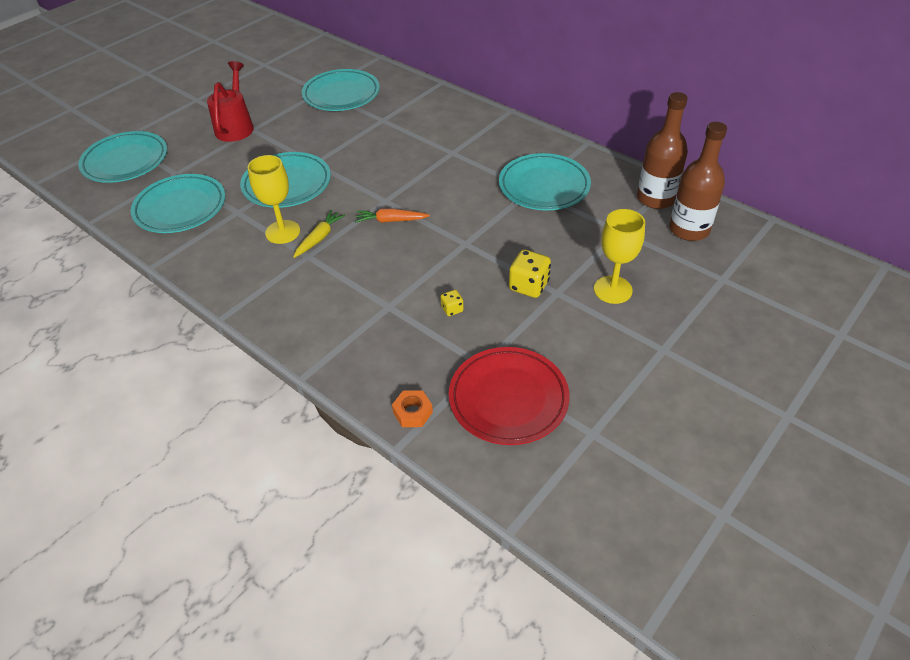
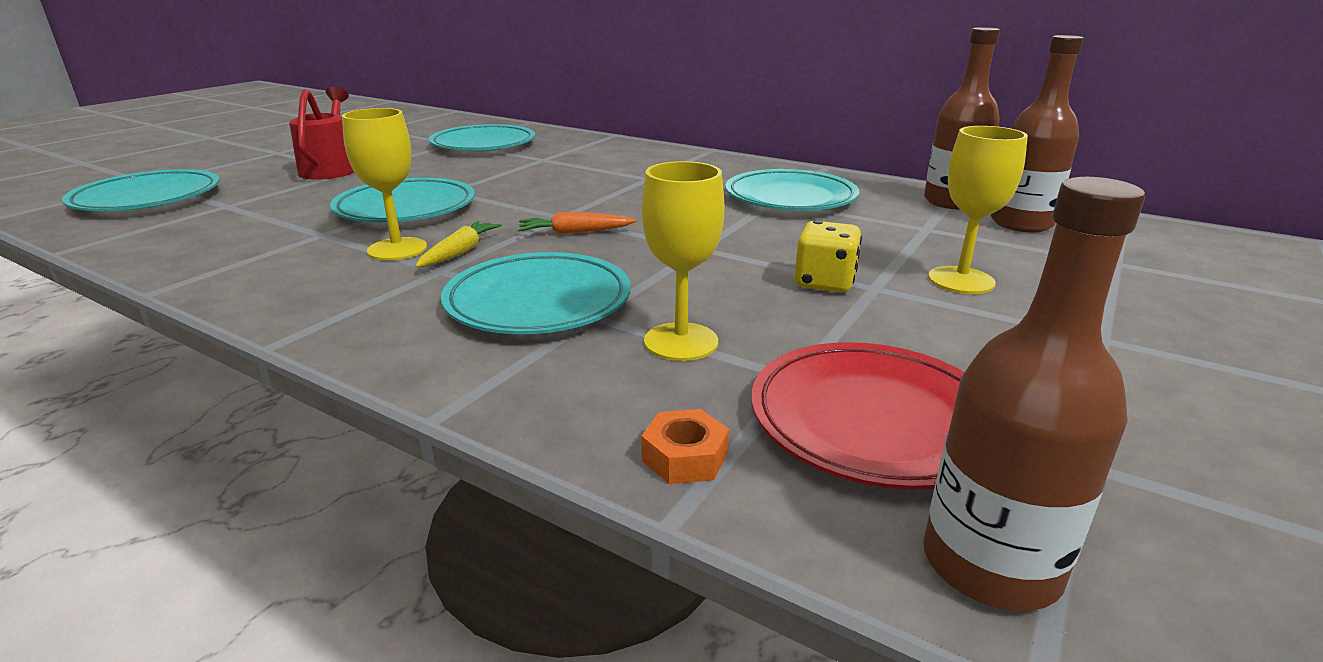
camera: 10 degrees left, 20 degrees down
turquoise plate [131,174,225,233] -> turquoise plate moved to [441,252,631,334]
yellow dice [441,290,464,316] -> none
none -> yellow goblet [642,161,725,361]
none -> brown bottle [923,177,1146,611]

